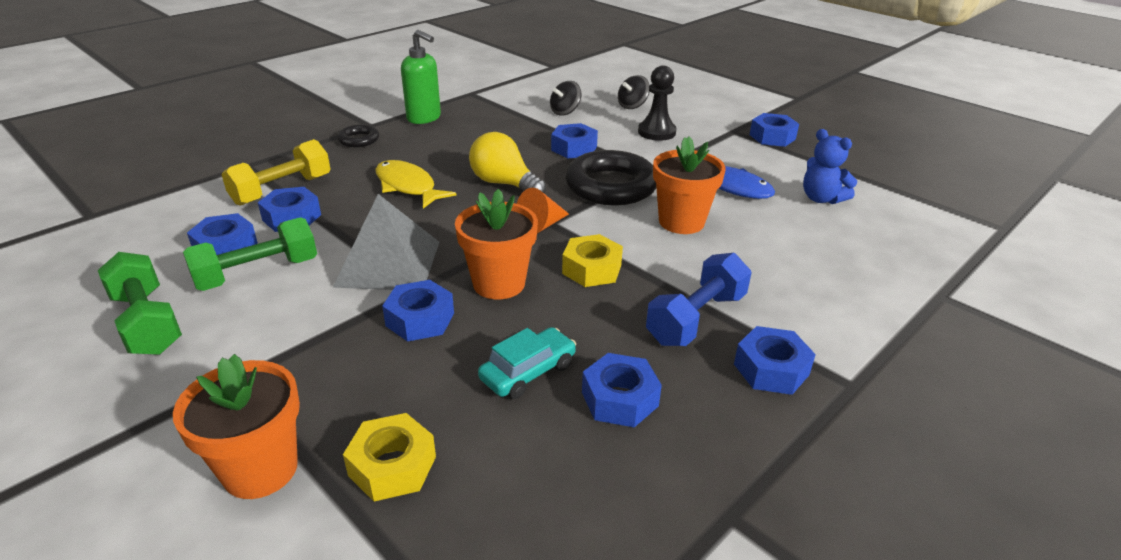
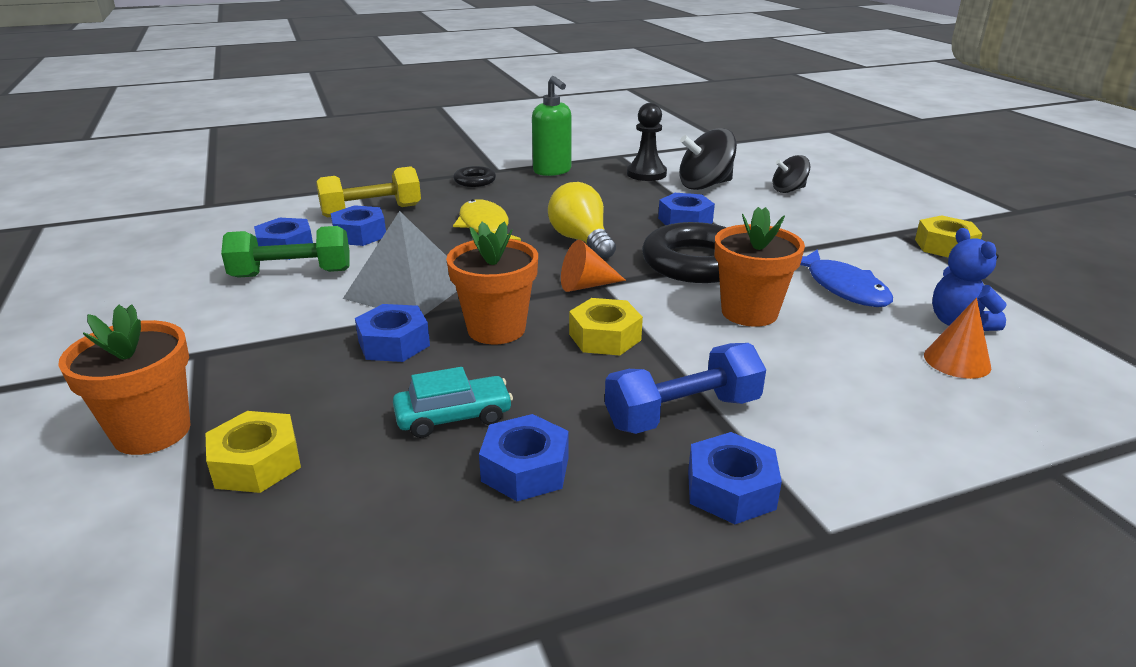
camera: 25 degrees right, 5 degrees down
green dumbbell [98,252,182,355] -> none
black spinning top [550,81,581,115] -> black spinning top [679,128,737,190], size x1.63
black pawn [638,65,677,141] -> black pawn moved to [627,103,667,181]
blue nut [750,113,799,147] -> yellow nut [915,215,982,258]
none -> orange cone [924,298,991,379]

